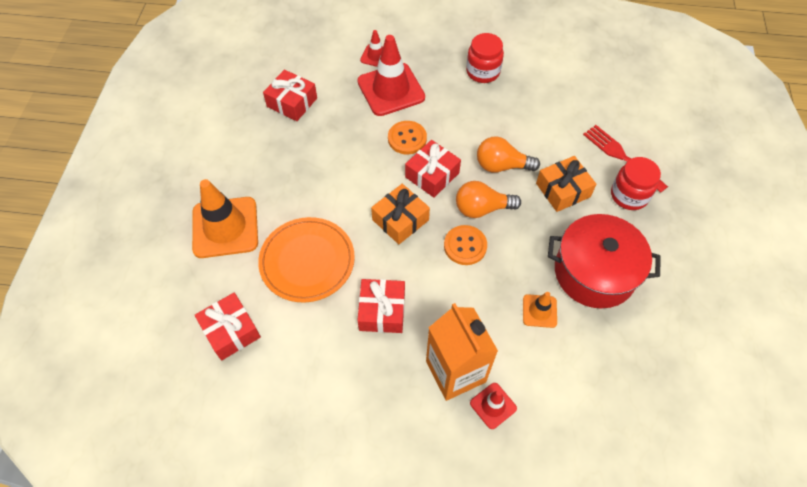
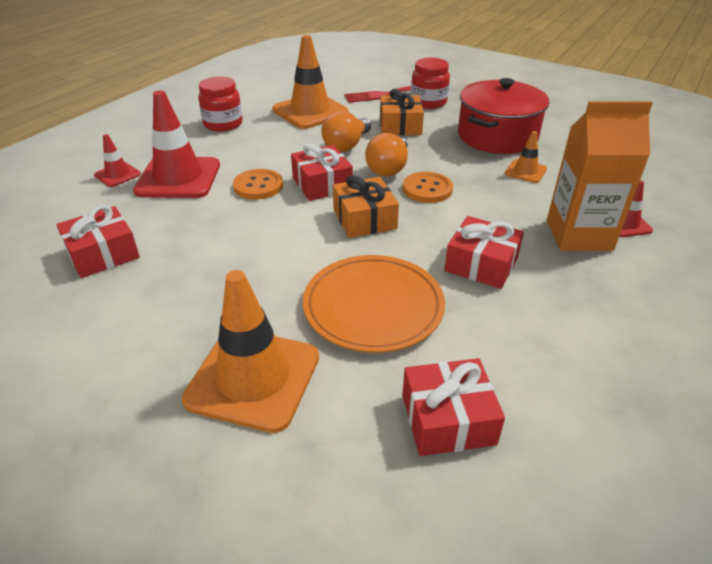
camera: 65 degrees left, 20 degrees down
none -> orange traffic cone [272,35,349,129]

